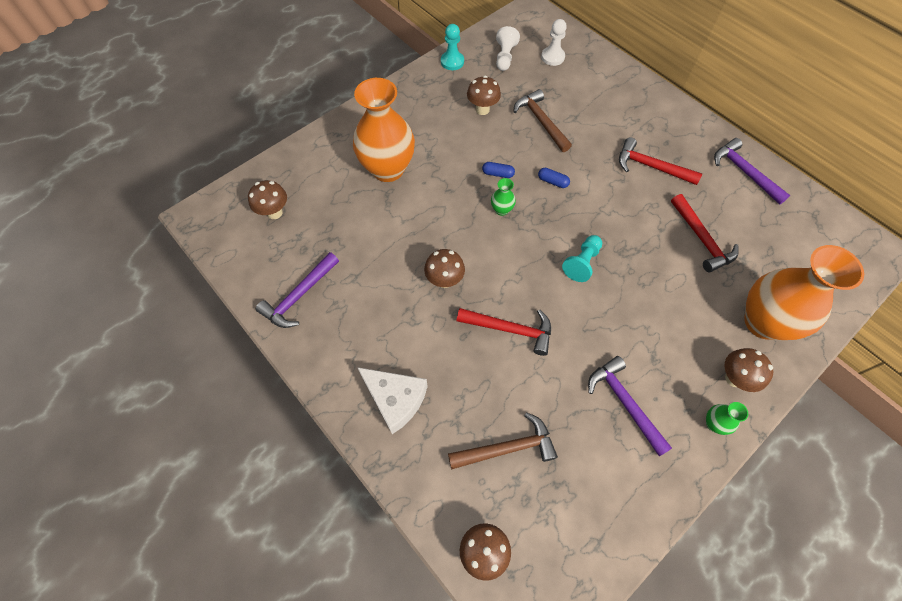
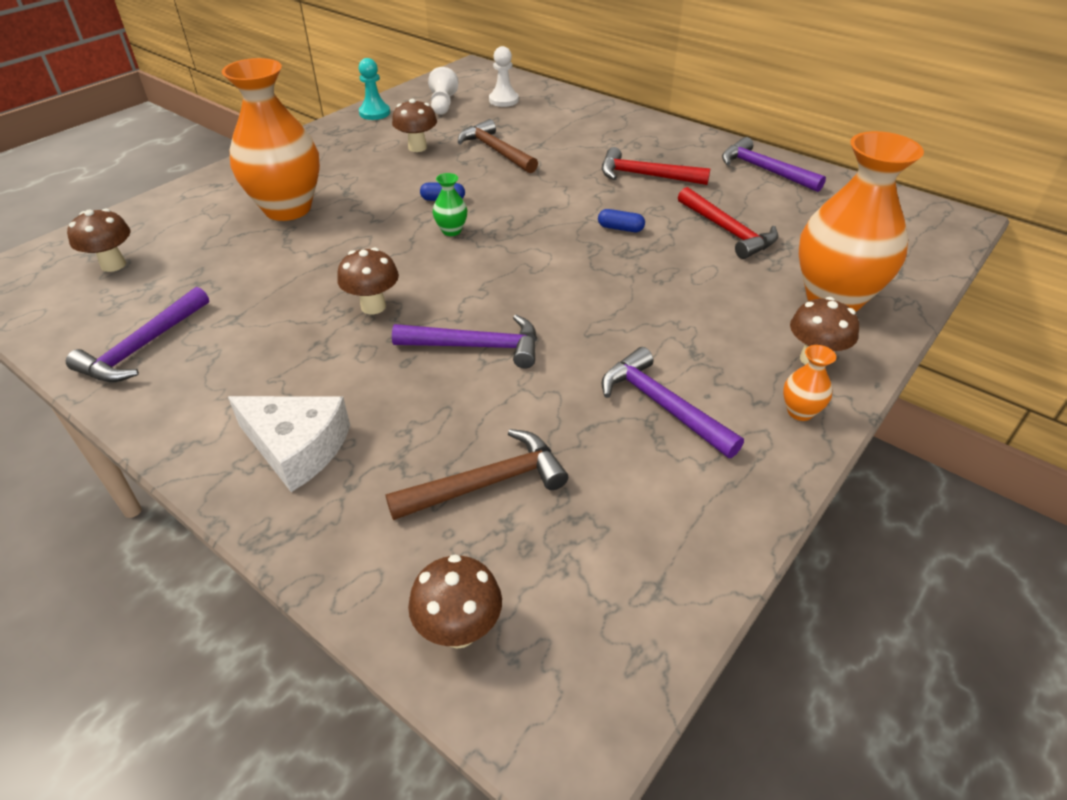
camera: 10 degrees left, 20 degrees down
red hammer [457,308,551,356] -> purple hammer [392,315,537,369]
blue capsule [538,168,570,188] -> blue capsule moved to [598,209,645,232]
turquoise pawn [562,235,602,282] -> none
green vase [706,402,748,435] -> orange vase [783,345,836,421]

